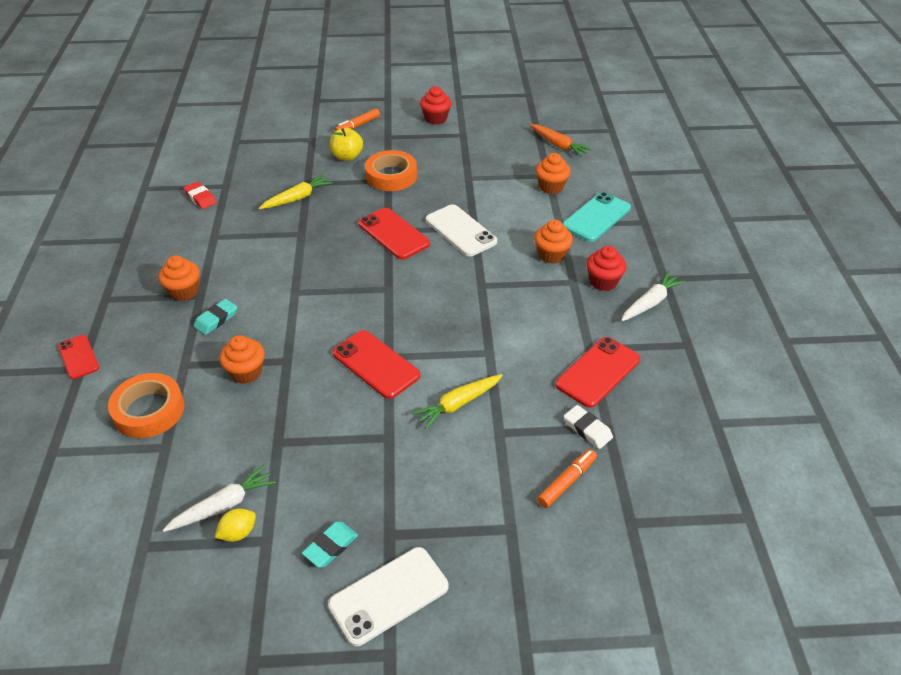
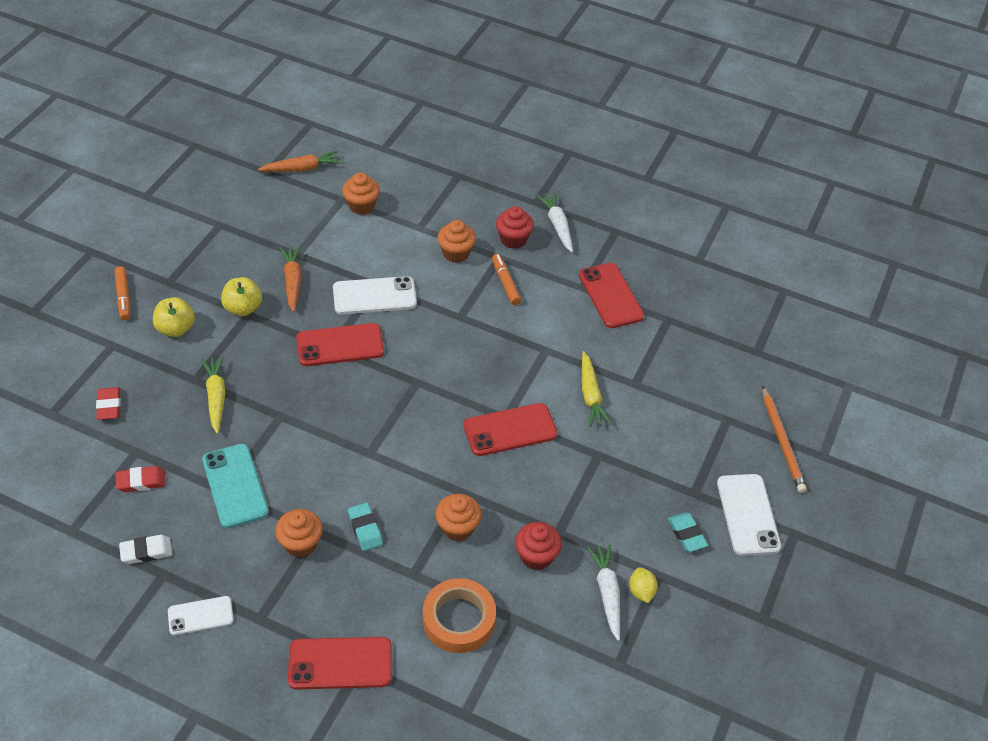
camera: 65 degrees left, 5 degrees up
red phone [58,335,99,379] -> red phone [288,637,392,690], size x1.60
orange tape [365,150,417,191] -> yellow apple [221,277,262,316]
red cupcake [420,86,452,125] -> red cupcake moved to [515,522,562,570]
orange marker [537,449,597,508] -> orange marker moved to [492,254,521,305]
turquoise phone [563,192,631,242] -> turquoise phone moved to [202,444,269,528]
white eraser [564,405,613,449] -> white eraser moved to [119,535,172,564]
none -> red eraser [96,387,121,420]
none -> white phone [168,596,234,635]
none -> orange carrot [280,246,302,312]
none -> orange pencil [762,386,807,493]

